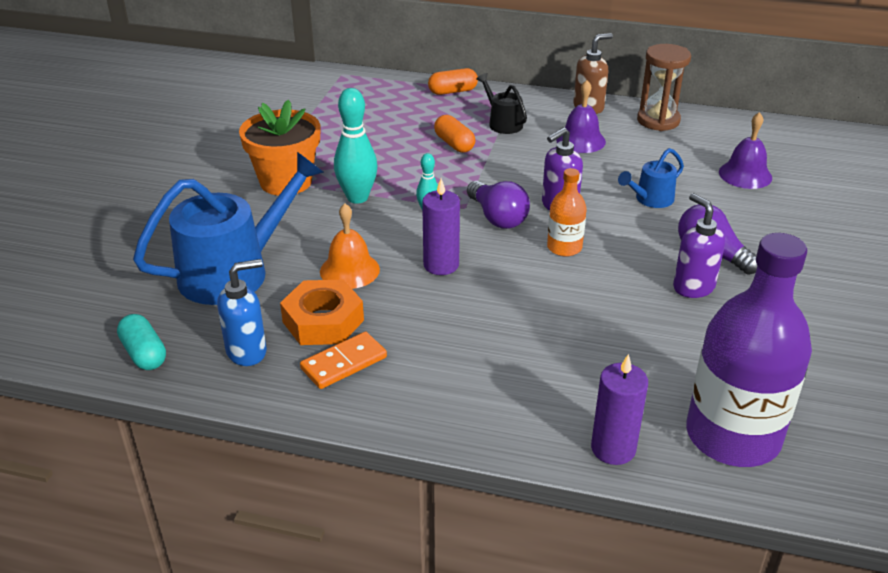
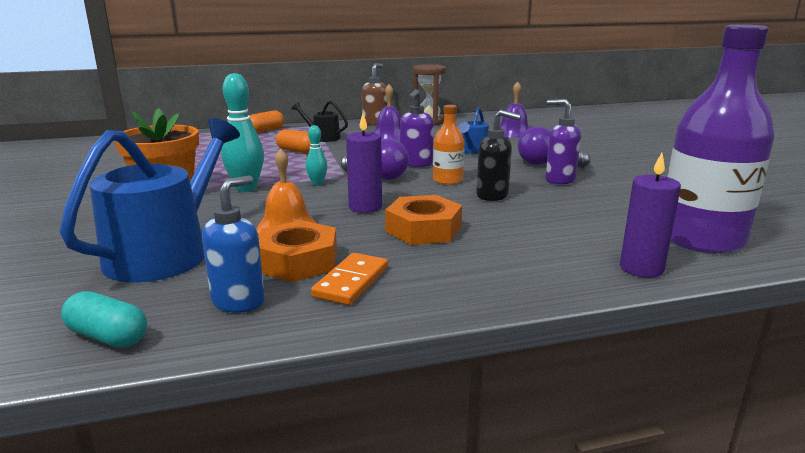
camera: 30 degrees left, 15 degrees down
none -> orange nut [385,195,462,245]
none -> black soap dispenser [476,110,521,201]

